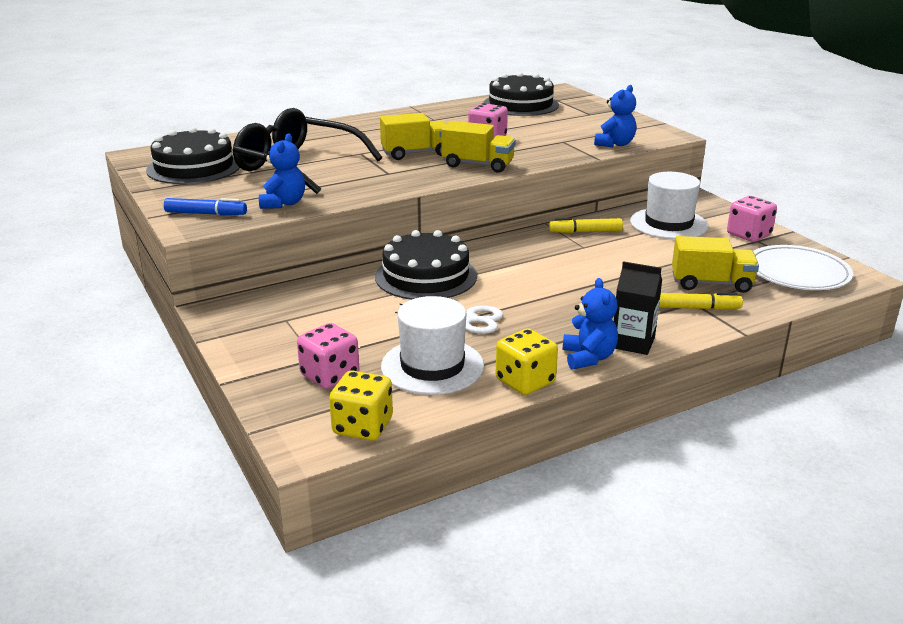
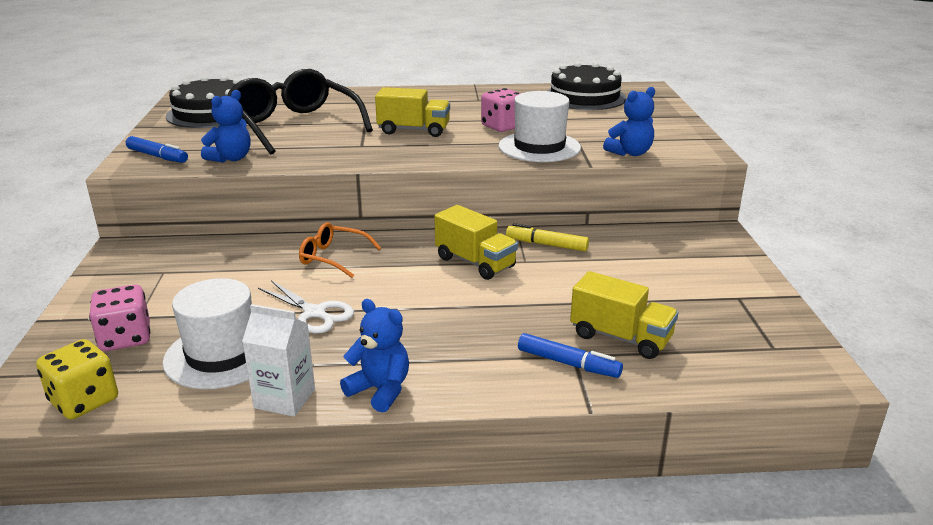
camera: 25 degrees right, 0 degrees up
black cake [375,230,477,300] -> orange glasses [299,222,381,278]
yellow truck [441,121,516,173] -> yellow truck moved to [434,205,518,280]
yellow dice [496,328,558,395] -> white carton [242,304,315,417]
blue teddy bear [563,278,618,370] -> blue teddy bear turned 75 degrees counterclockwise [340,299,409,412]
black carton [614,261,662,355] -> none
white hat [630,172,708,239] -> white hat moved to [499,91,581,162]
yellow marker [659,292,743,310] -> blue marker [518,333,623,378]
pink dice [727,196,777,242] -> none
white plate [753,245,853,290] -> none

